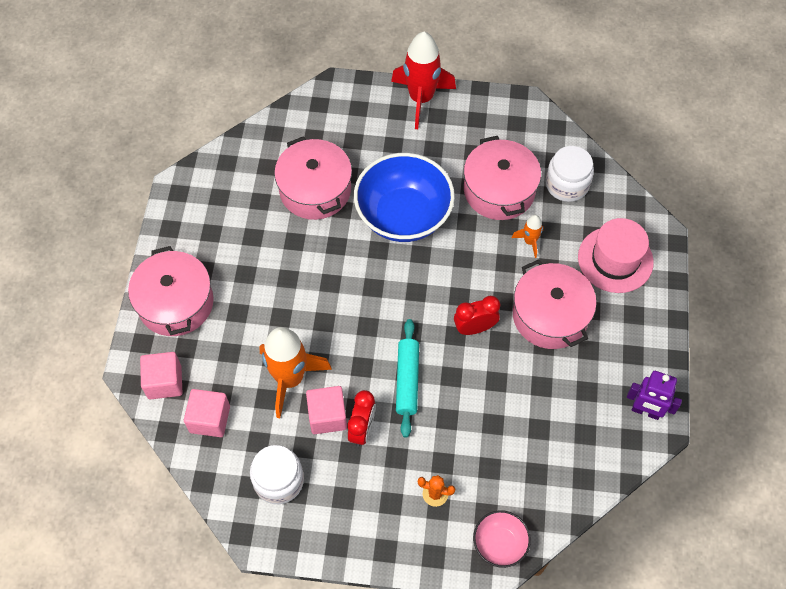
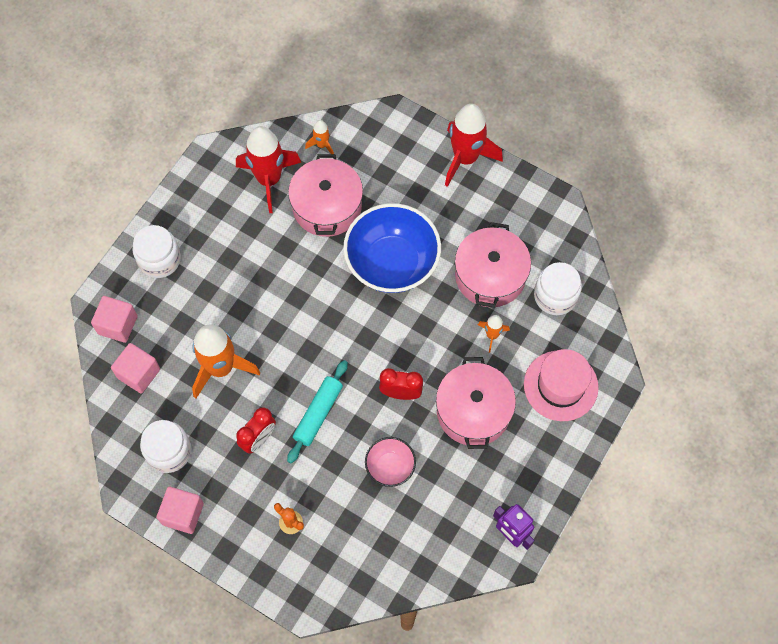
camera: 25 degrees right, 5 degrees up
pink pot [128,246,214,336] -> white jar [133,225,181,278]
pink cube [306,386,347,434] -> pink cube moved to [156,487,204,534]
pink bowl [473,510,531,568] -> pink bowl moved to [365,437,416,487]
none -> red rocket [236,126,301,213]
none -> orange rocket [305,120,334,154]

